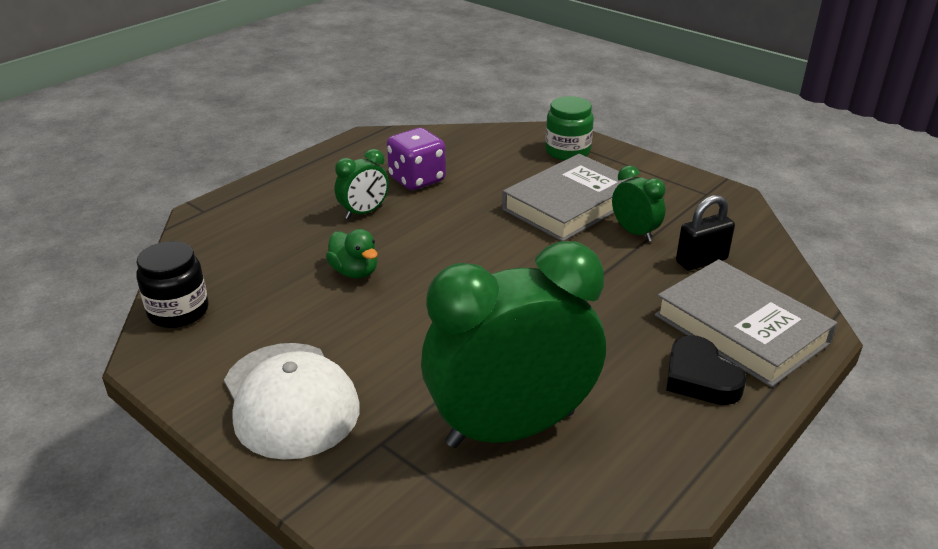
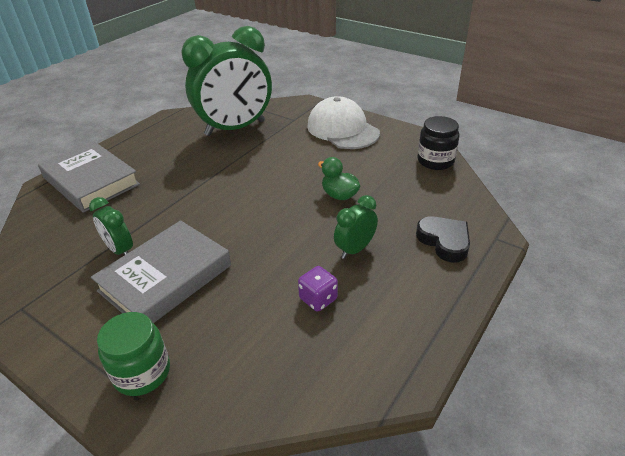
camera: 175 degrees right, 5 degrees up
purple dice [387,128,446,190] -> purple dice [298,266,338,312], size x0.63
black heart [666,335,746,405] -> black heart moved to [416,216,470,262]
black padlock [676,195,735,271] -> none

